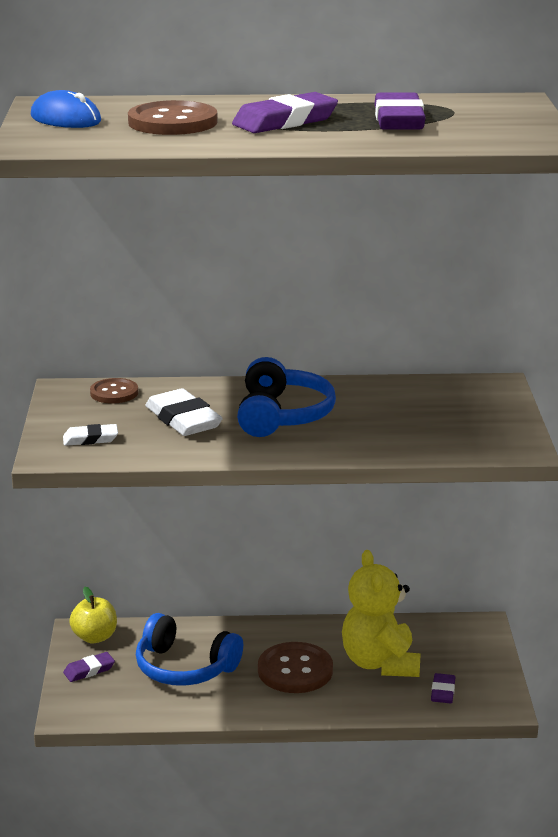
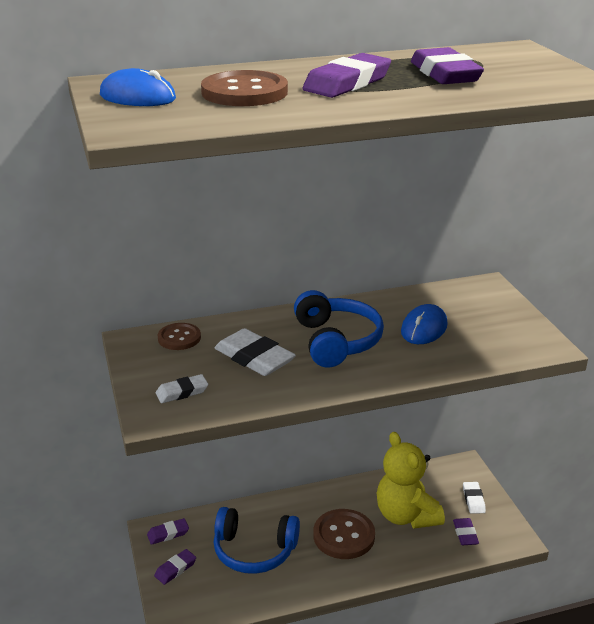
camera: 15 degrees left, 5 degrees up
yellow apple [69,587,117,643] -> purple eraser [147,518,189,545]
none -> blue mouse [401,304,447,344]
none -> white eraser [463,482,486,514]

